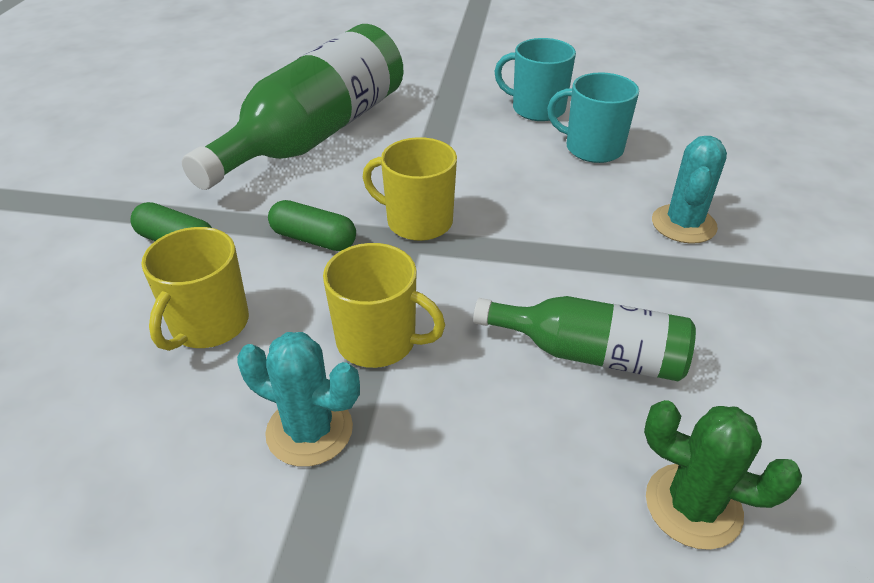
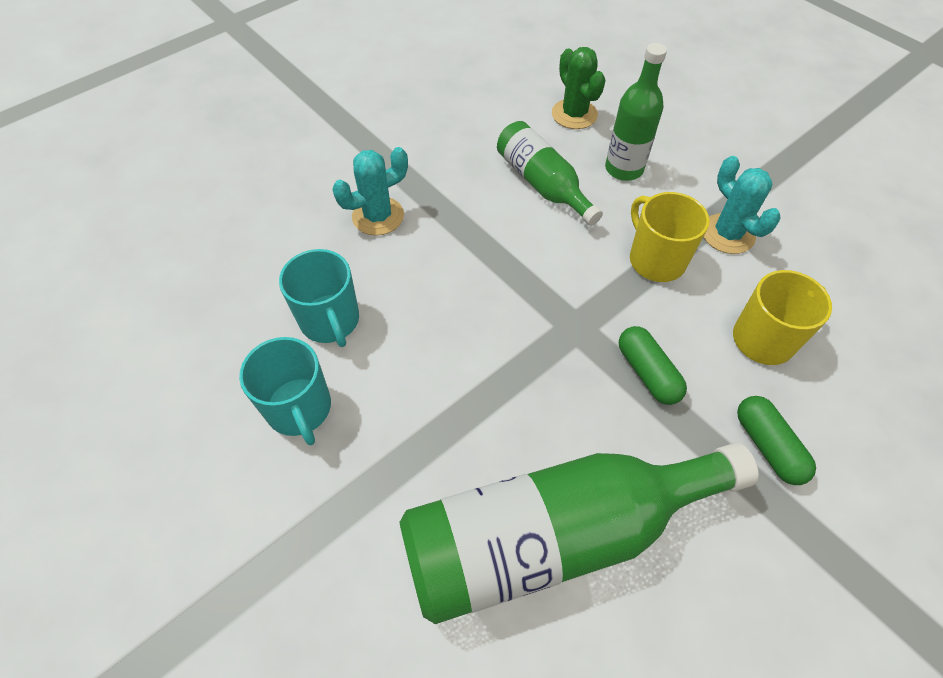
camera: 140 degrees left, 15 degrees up
yellow mug [363,137,457,241] -> none
none -> green bottle [605,43,667,181]

